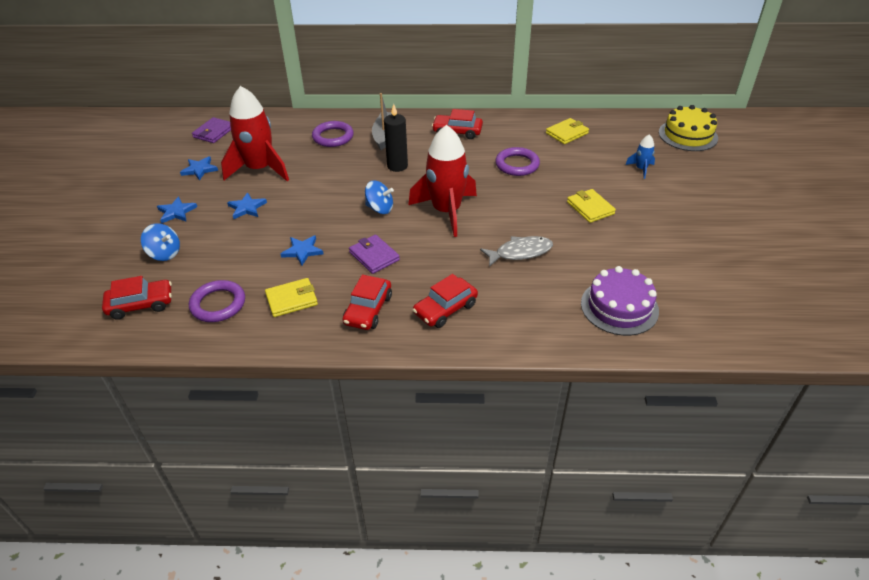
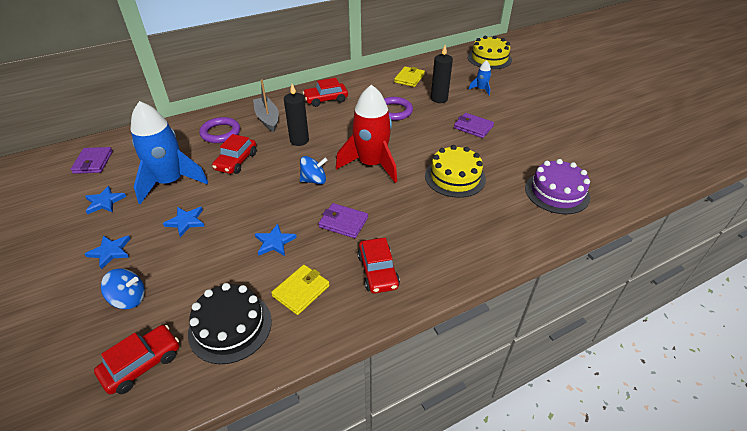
camera: 30 degrees left, 0 degrees up
purple ring [189,280,245,322] -> black cake [188,283,272,364]
red rocket [221,86,289,181] -> blue rocket [131,101,209,204]
red car [413,274,478,328] -> red car moved to [212,134,256,174]
grey fish [480,236,553,267] -> yellow cake [425,145,486,198]
yellow wallet [567,189,616,223] -> purple wallet [454,113,494,138]
none -> black candle [431,45,453,103]

